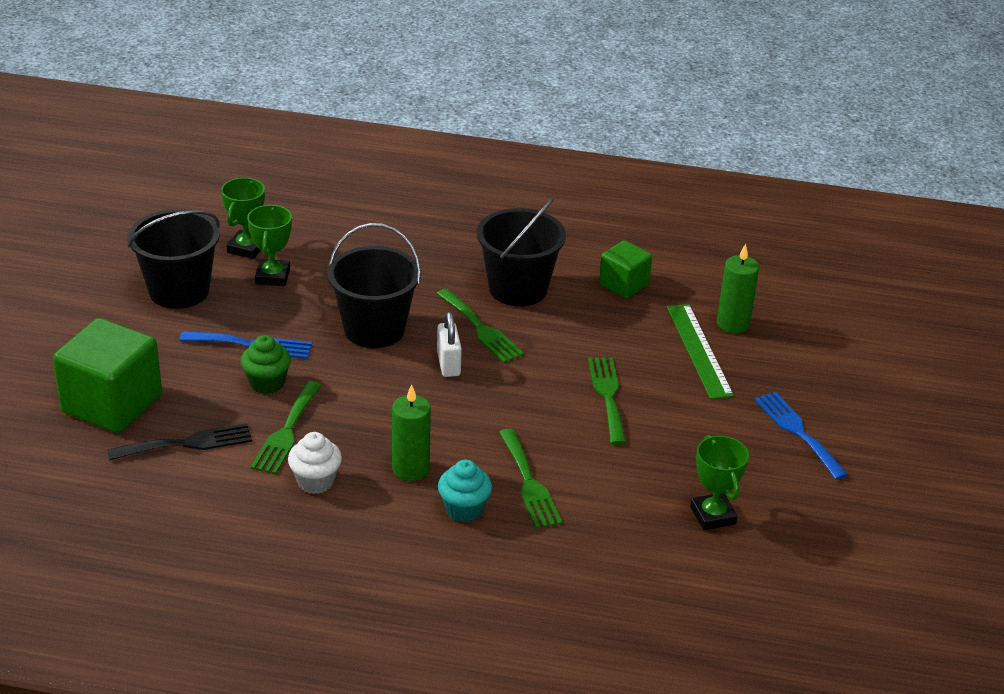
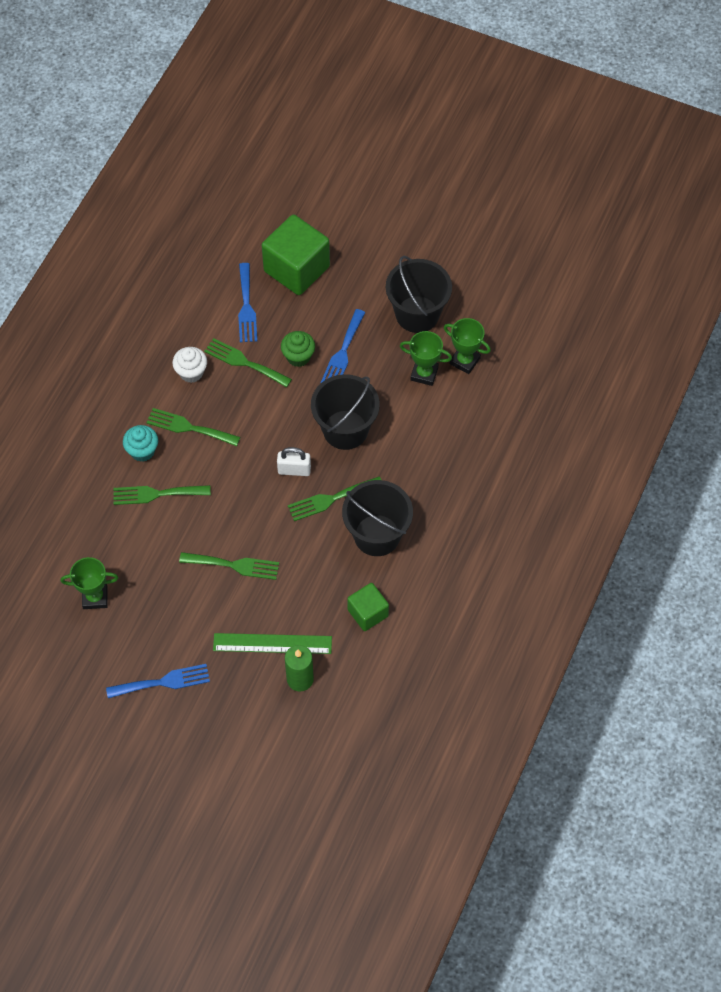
camera: 105 degrees right, 25 degrees up
black fork [107,423,252,461] -> blue fork [238,263,257,342]
green candle [392,384,431,481] -> green fork [146,408,240,446]

